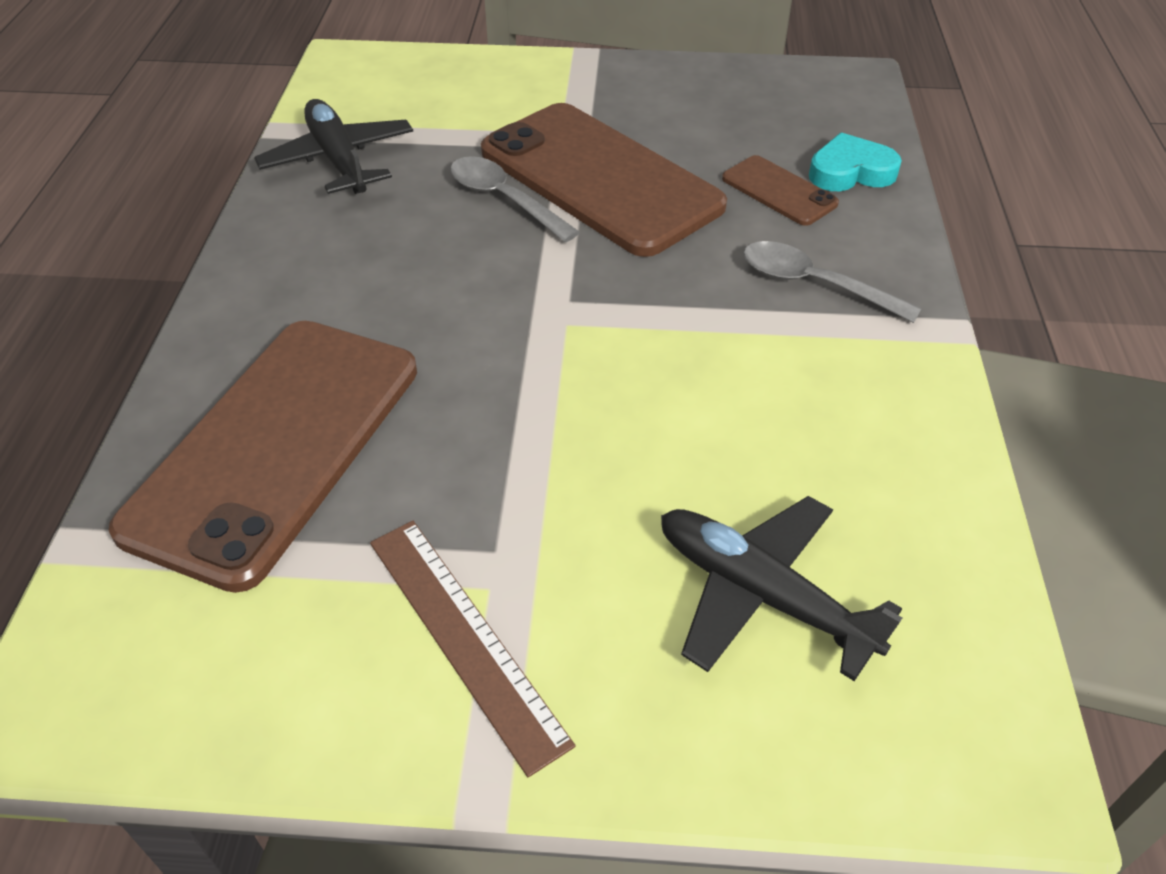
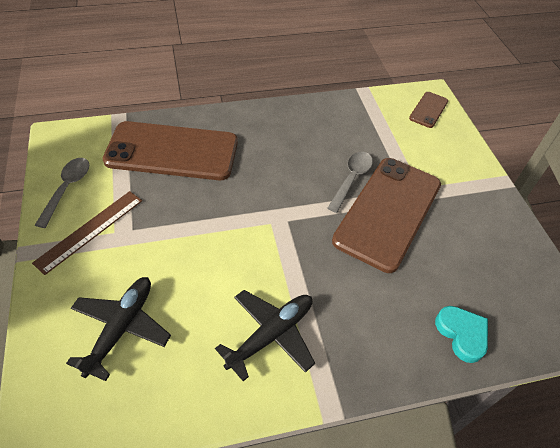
camera: 70 degrees right, 5 degrees up
black plane [254,99,413,194] -> black plane moved to [215,290,315,381]
brown phone [722,155,839,226] -> brown phone moved to [409,92,448,128]
grey spoon [743,241,922,323] -> grey spoon moved to [35,158,89,228]

